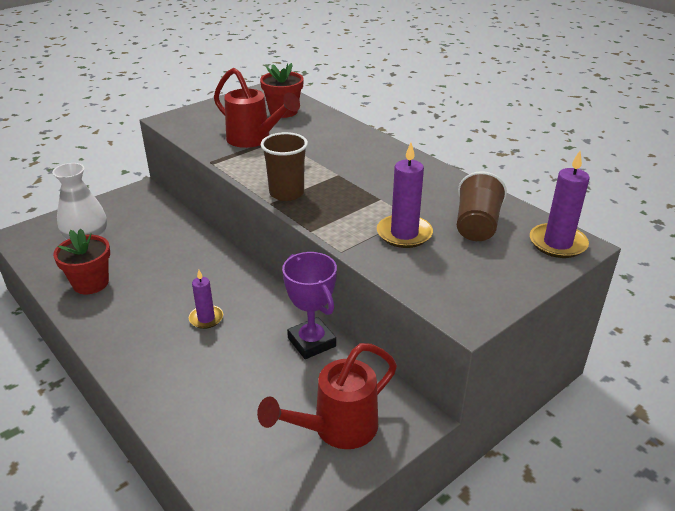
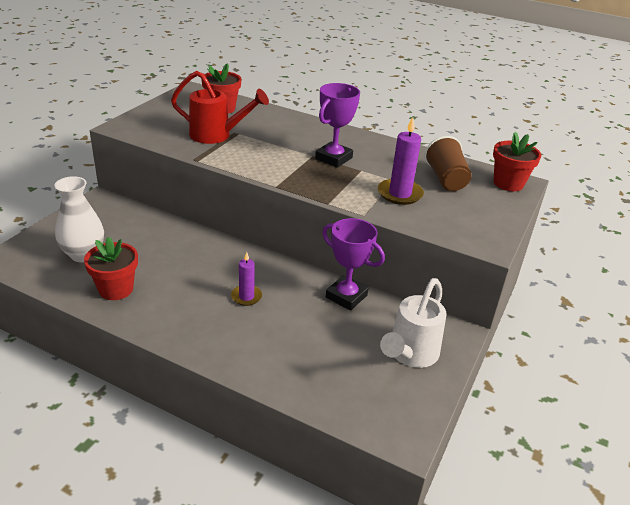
camera: 25 degrees left, 0 degrees up
red watering can [257,343,397,449] -> white watering can [380,278,447,368]
brown cup [261,132,308,201] -> none
purple candle [530,151,590,258] -> red flower pot [493,132,541,191]
none -> purple trophy [315,83,360,168]

